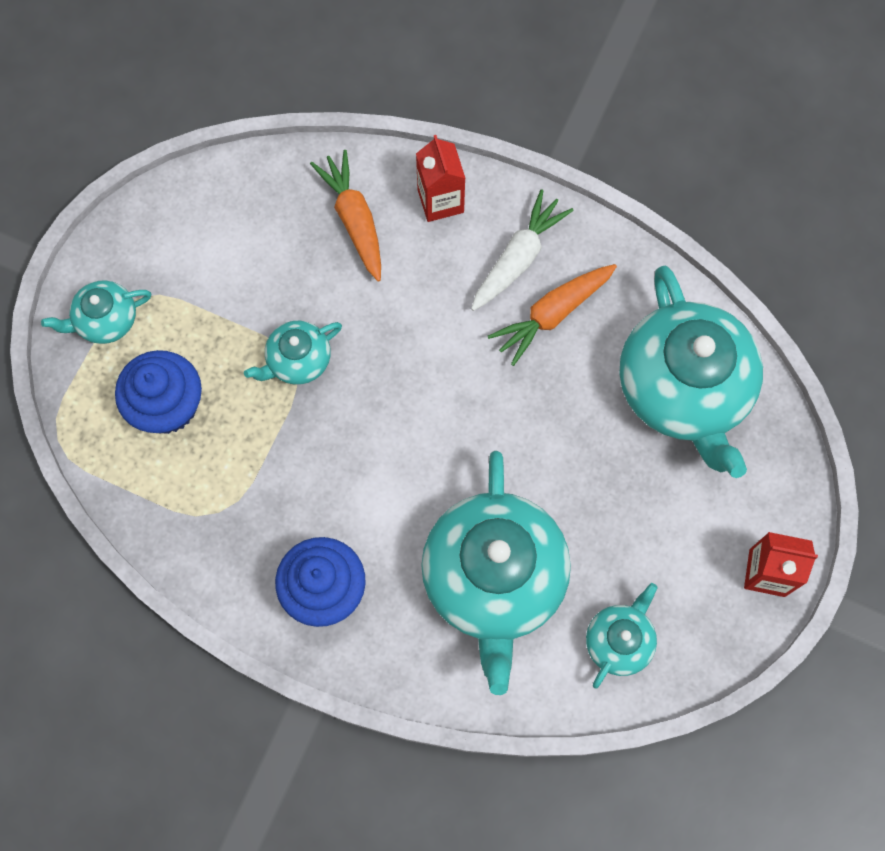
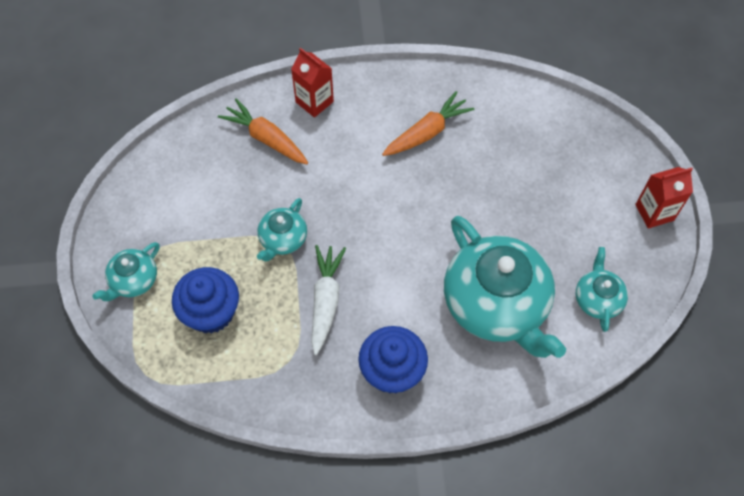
camera: 30 degrees left, 10 degrees down
white carrot [471,189,574,311] -> white carrot moved to [311,245,346,355]
orange carrot [488,264,617,366] -> orange carrot turned 150 degrees counterclockwise [382,91,475,156]
turquoise teapot [619,266,763,478] -> none

